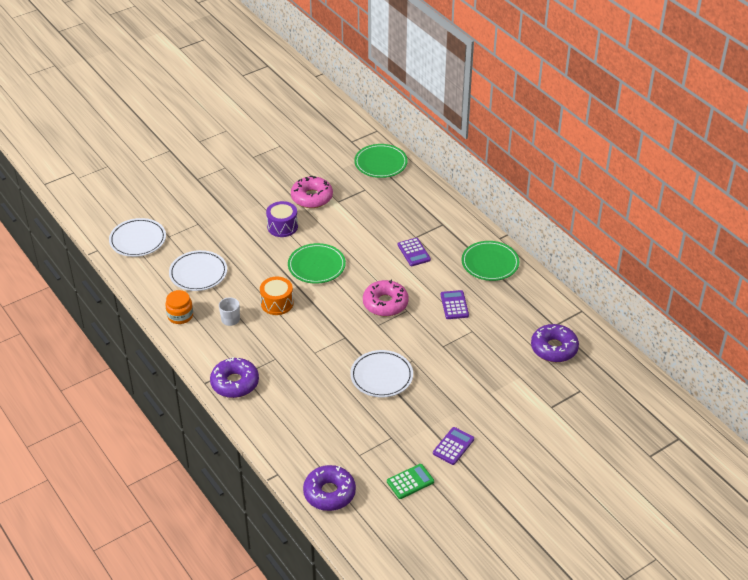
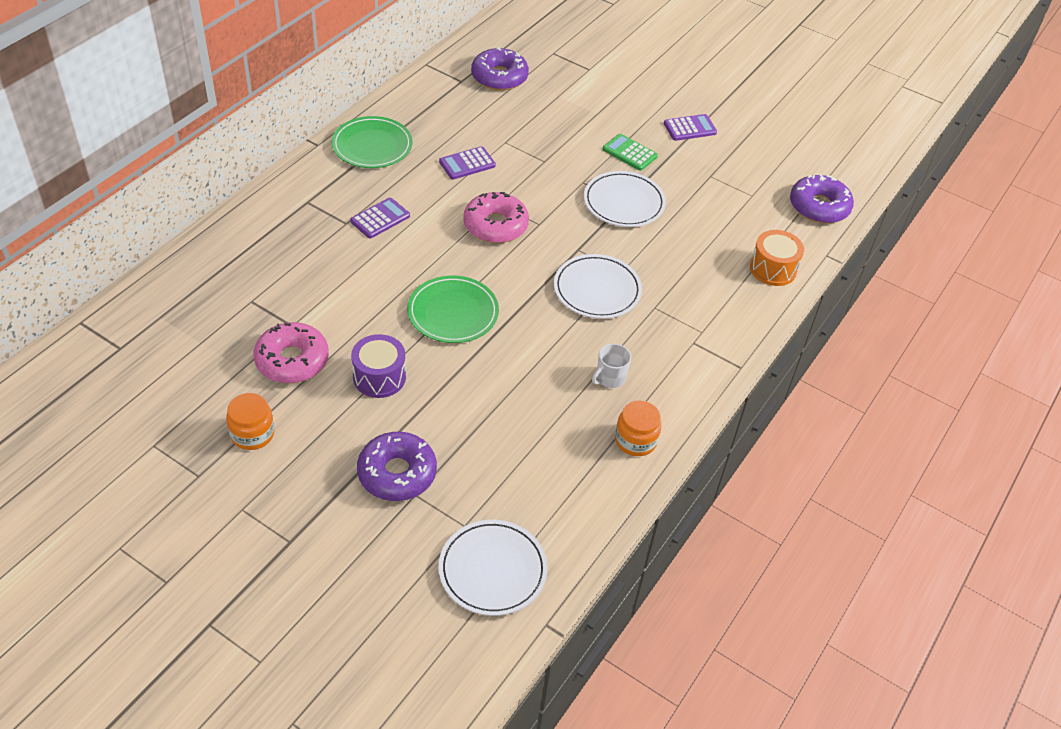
camera: 115 degrees left, 5 degrees up
white plate [169,250,227,291] -> white plate moved to [554,254,642,319]
purple donut [210,357,259,398] -> purple donut moved to [357,432,437,501]
orange drum [260,277,294,315] -> orange drum moved to [750,230,804,286]
green plate [354,144,408,178] -> none
green calculator [387,464,434,499] -> green calculator moved to [603,134,658,171]
purple calculator [433,427,474,465] -> purple calculator turned 150 degrees clockwise [664,114,717,141]
none -> orange jar [226,393,275,450]

